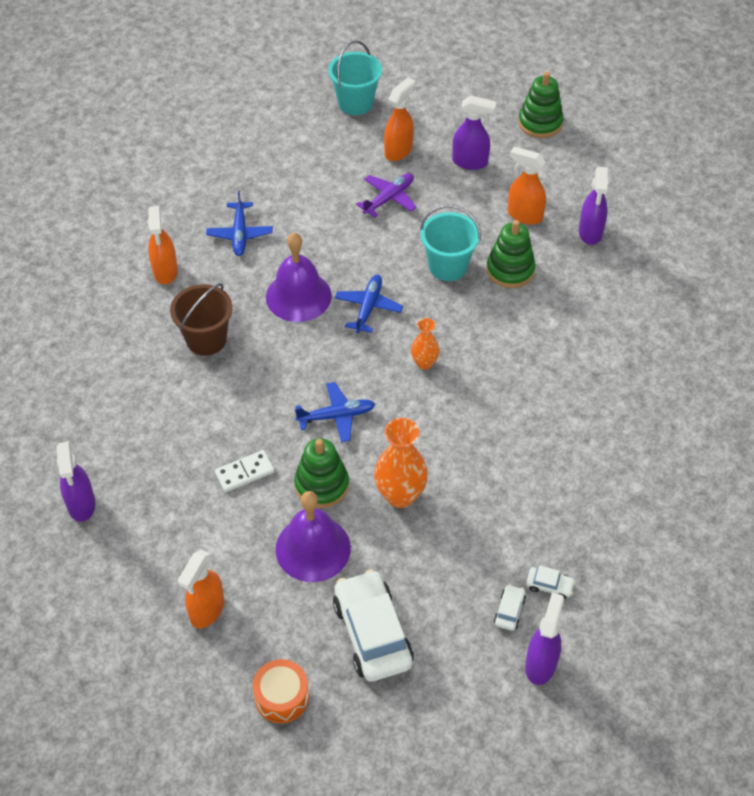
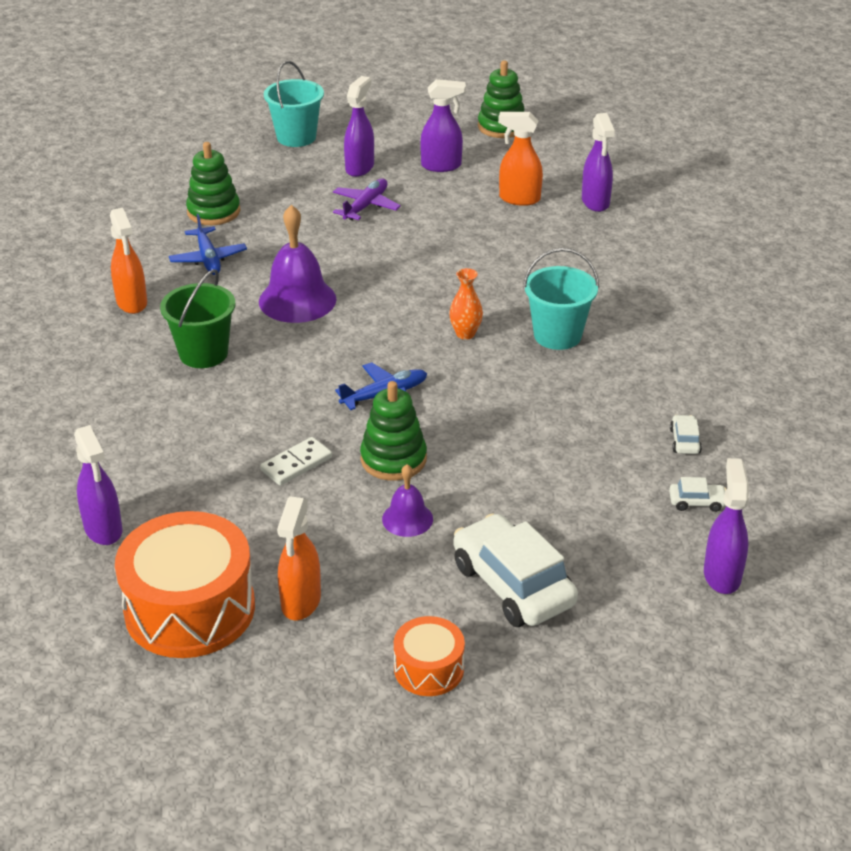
camera: 15 degrees left, 15 degrees down
brown bucket [170,283,232,356] -> green bucket [160,269,235,368]
purple bell [275,491,351,582] -> purple bell [382,464,433,537], size x0.55
blue plane [335,275,403,333] -> none
orange vase [374,418,428,508] -> none
orange spray bottle [384,78,415,161] -> purple spray bottle [344,76,374,177]
turquoise bucket [420,205,481,281] -> turquoise bucket moved to [523,248,599,350]
green stacking toy [486,220,536,288] -> green stacking toy moved to [186,142,240,225]
white car [494,584,526,631] -> white car moved to [670,415,702,454]
none -> orange drum [115,511,255,658]

